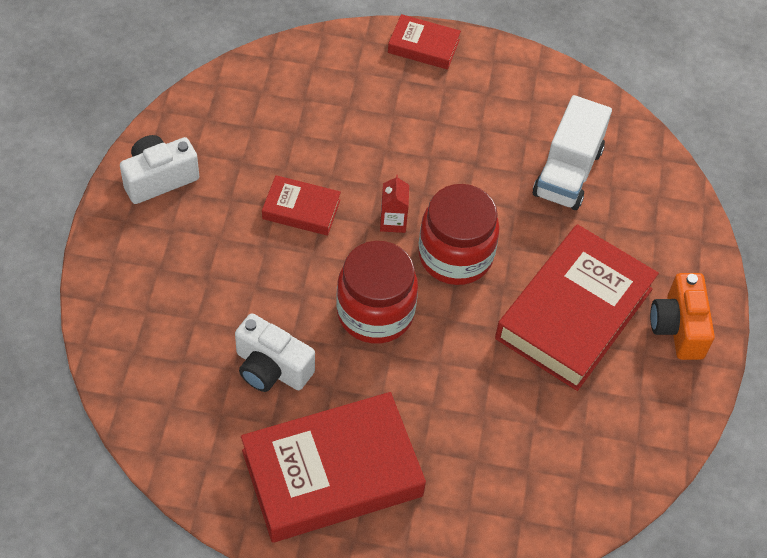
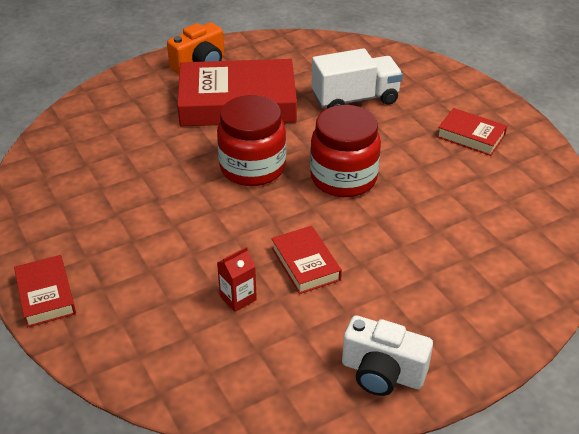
camera: 125 degrees left, 15 degrees down
white camera [235,313,315,392] -> none
red book [241,392,426,543] -> red book [437,108,507,156], size x0.49
red carton [380,175,409,233] -> red carton moved to [217,247,257,312]
white truck [533,95,612,210] -> white truck moved to [312,48,403,109]

